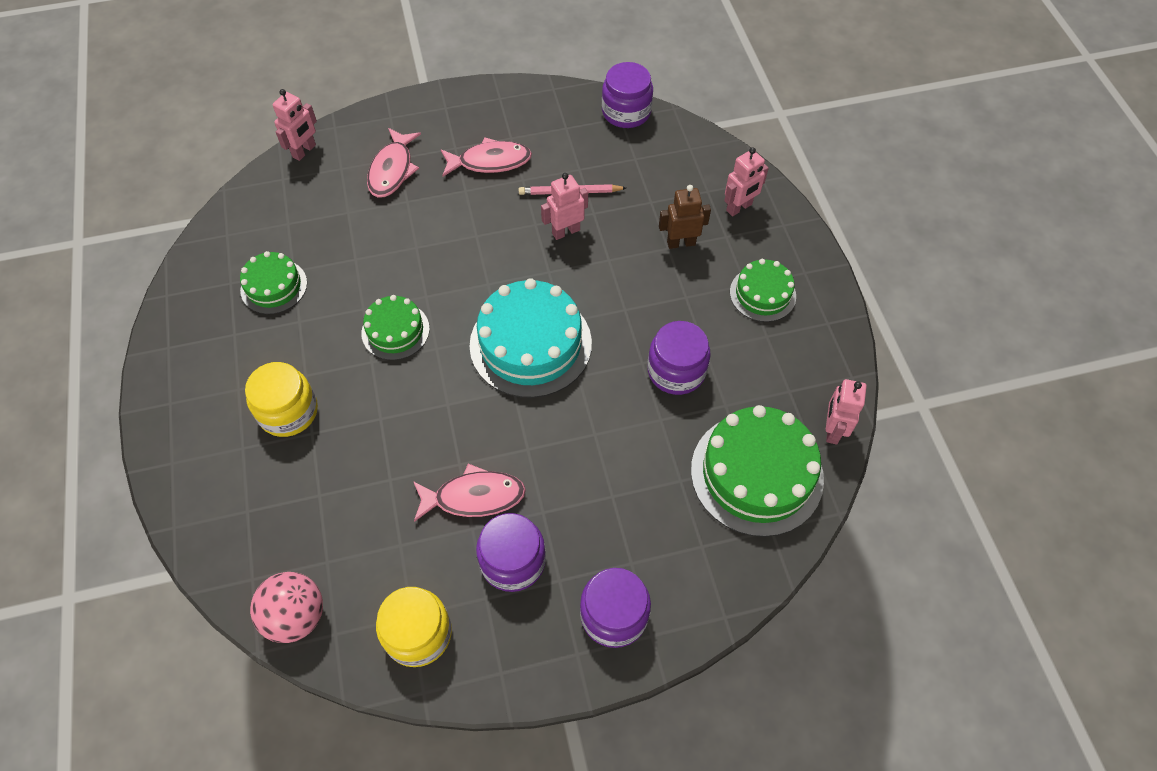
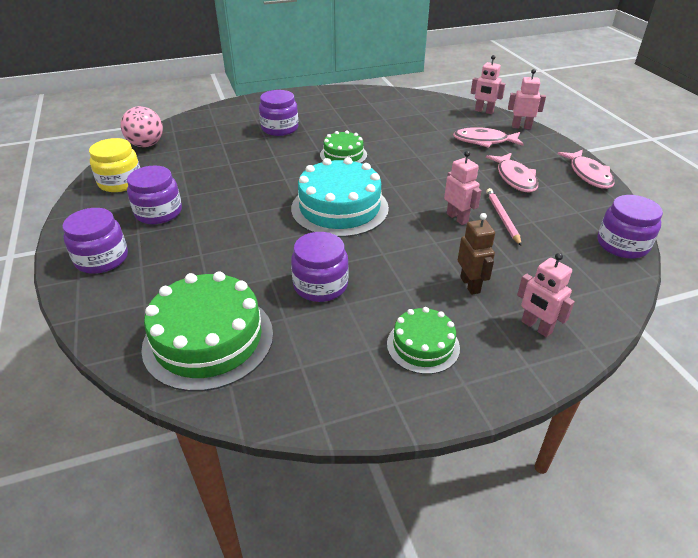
camera: 85 degrees right, 20 degrees down
green cake [240,251,307,314] -> none
yellow jar [245,362,318,437] -> purple jar [259,90,298,136]
pink fish [413,464,526,522] -> pink fish moved to [557,150,615,189]
pink robot [826,379,867,444] -> pink robot moved to [508,69,546,129]

